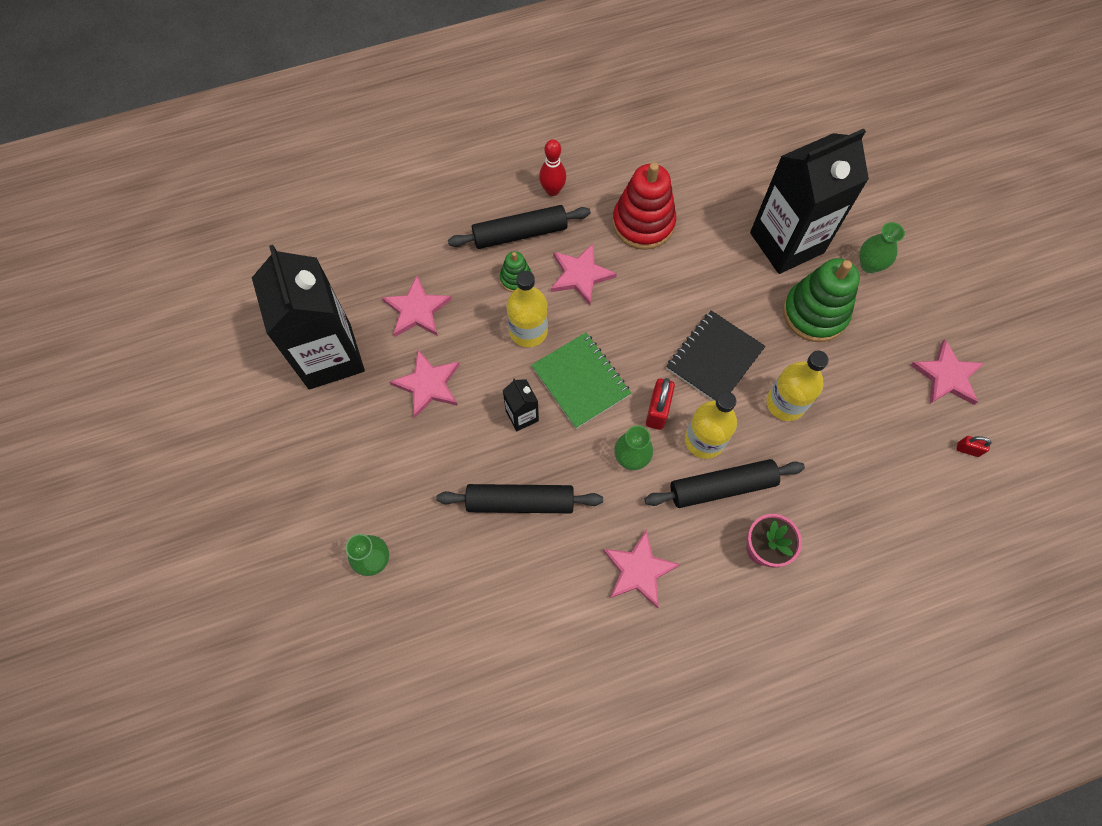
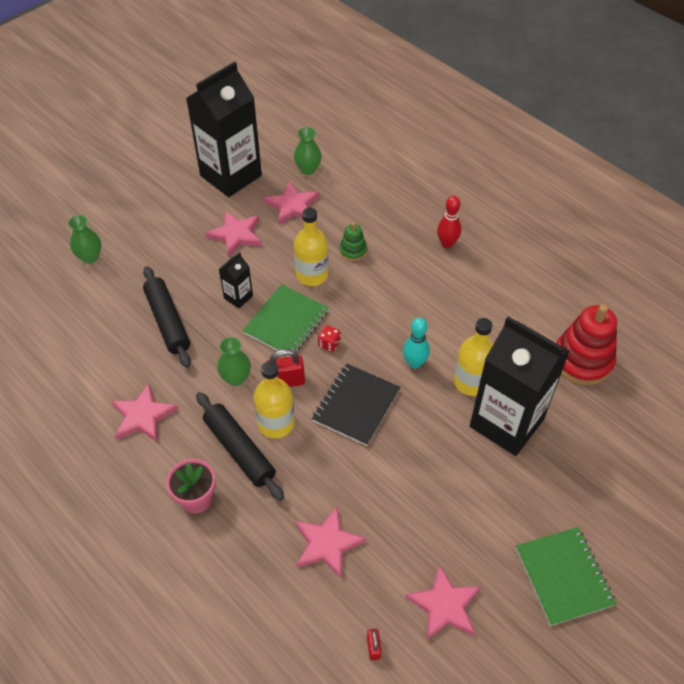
camera: 65 degrees right, 15 degrees down
black rolling pin [448,205,591,249] -> none
pink star [551,243,617,305] -> pink star moved to [295,507,366,578]
red stacking toy [612,163,676,250] -> red stacking toy moved to [556,304,617,385]
black notebook [666,310,765,401] -> black notebook turned 75 degrees counterclockwise [312,364,400,446]
yellow bottle [767,351,829,421] -> yellow bottle moved to [454,318,493,396]
green stacking toy [783,258,860,342] -> none
green vase [859,222,905,273] -> green vase moved to [294,127,322,175]
none -> red dice [318,325,341,352]
none -> turquoise bowling pin [403,318,430,369]
none -> green notebook [516,527,616,626]

